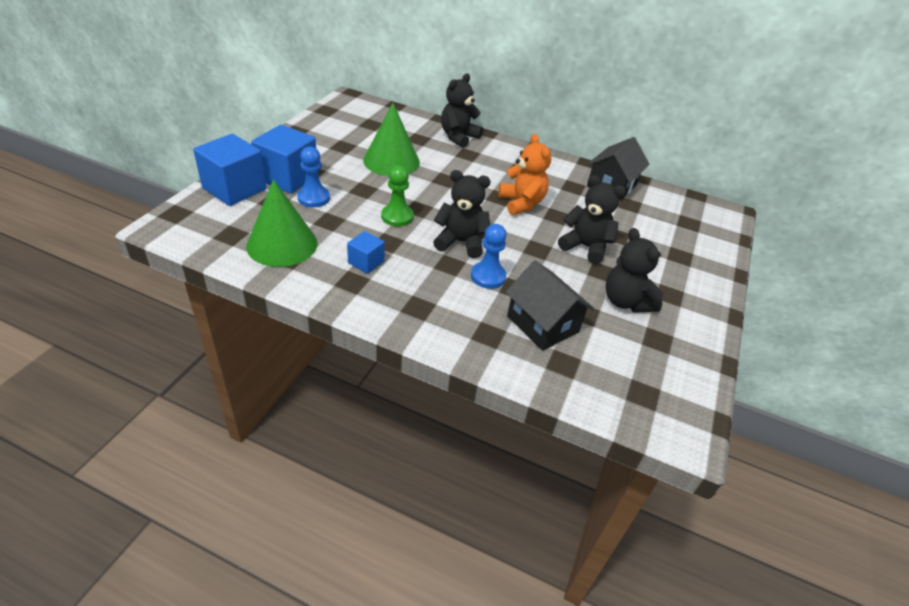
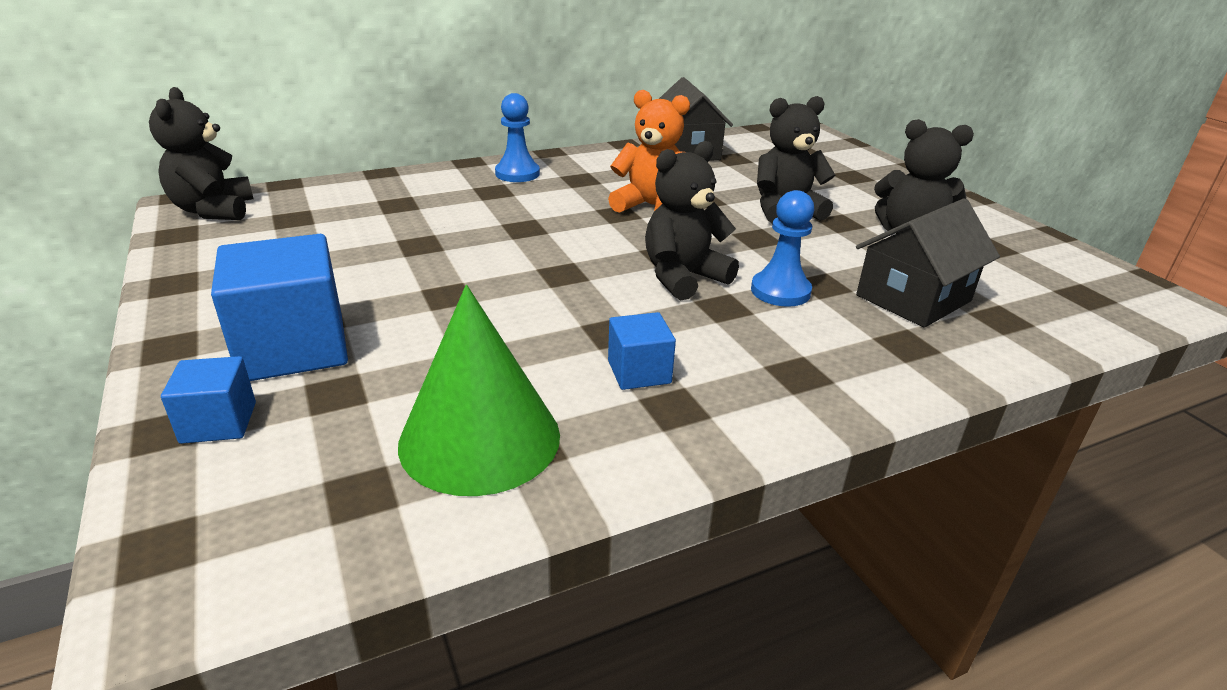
camera: 45 degrees left, 10 degrees down
blue cube [193,134,266,206] -> blue cube [161,356,256,444], size x0.52
blue pawn [297,147,330,207] -> blue pawn moved to [495,93,540,182]
green cone [363,103,420,176] -> none
green pawn [381,165,414,227] -> none
black teddy bear [441,74,483,148] -> black teddy bear moved to [149,87,254,220]
black house [505,261,594,351] -> black house turned 45 degrees counterclockwise [856,198,1000,328]

